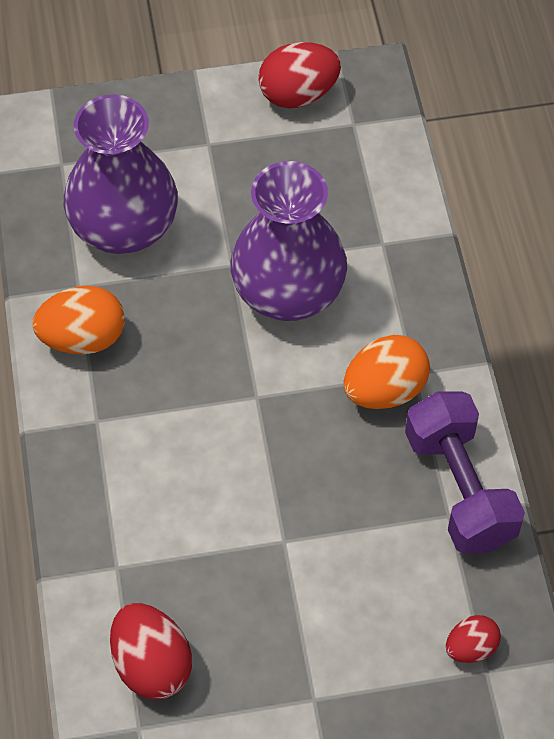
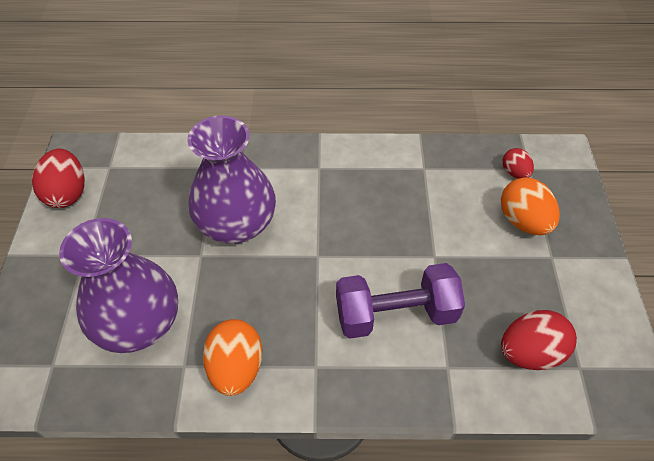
camera: 80 degrees left, 5 degrees down
orange egg [344,335,430,409] -> orange egg moved to [501,177,560,235]
purple dumbbell [405,391,525,554] -> purple dumbbell moved to [336,263,465,339]

